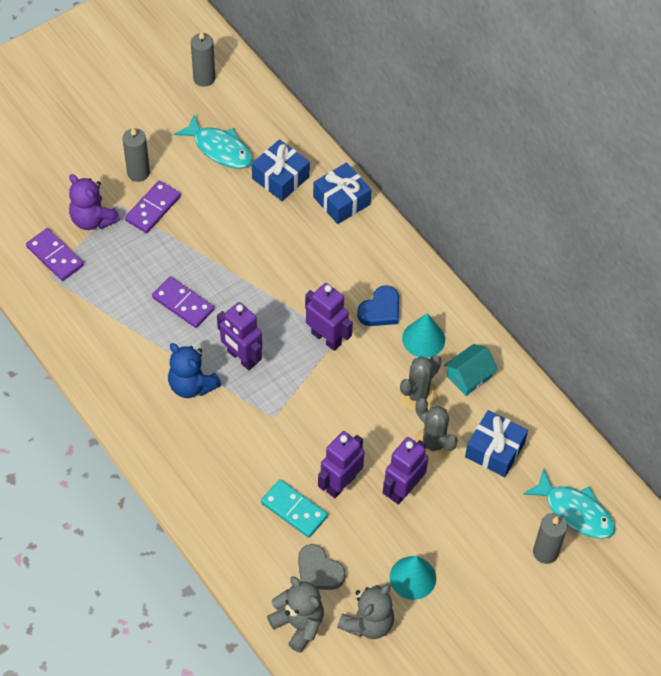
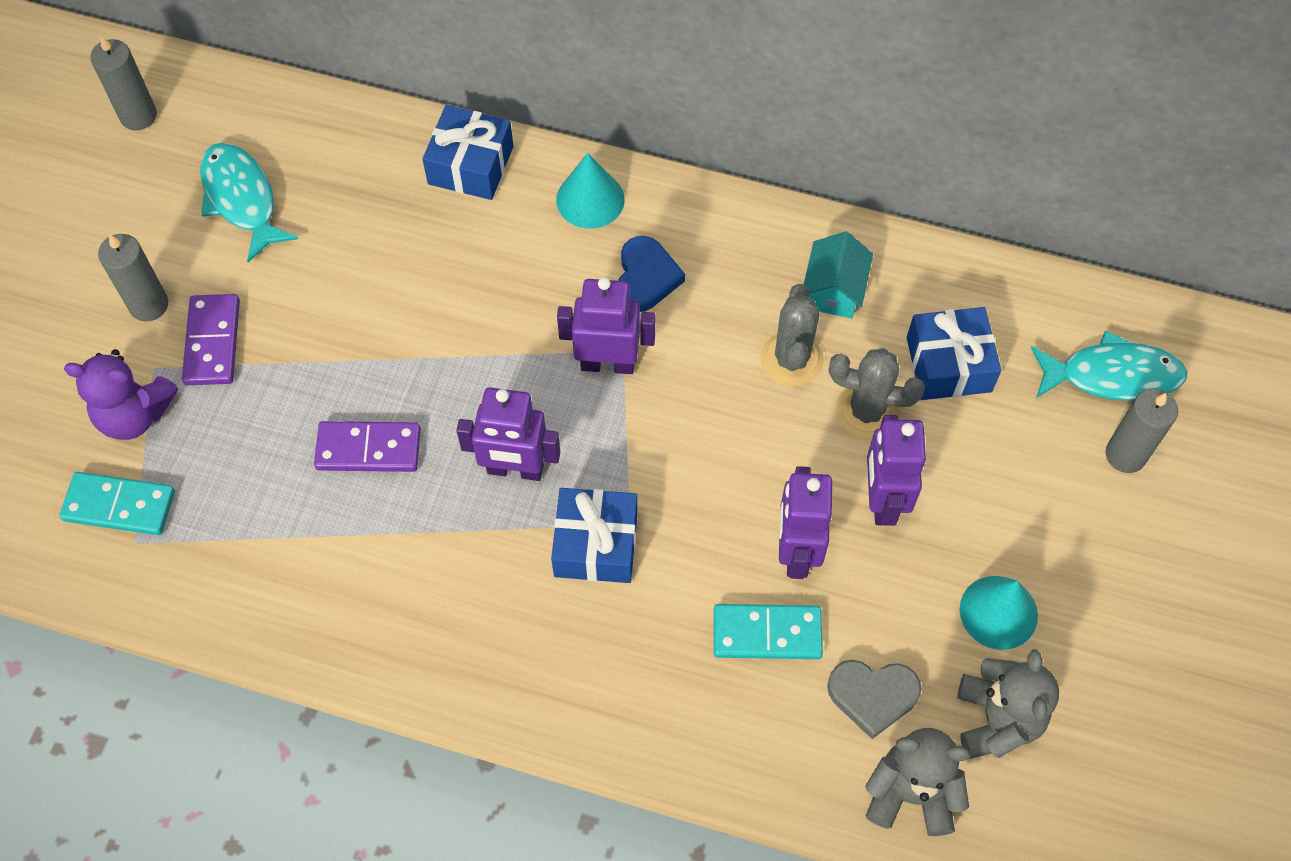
camera: 35 degrees left, 5 degrees up
purple domino [26,228,84,281] -> turquoise domino [60,472,175,535]
blue teddy bear [168,343,221,398] -> none
turquoise fish [174,115,253,169] -> turquoise fish turned 120 degrees counterclockwise [200,143,298,263]
blue gift [252,139,310,201] -> blue gift moved to [551,488,638,583]
turquoise cone [402,313,445,358] -> turquoise cone moved to [556,153,625,229]

